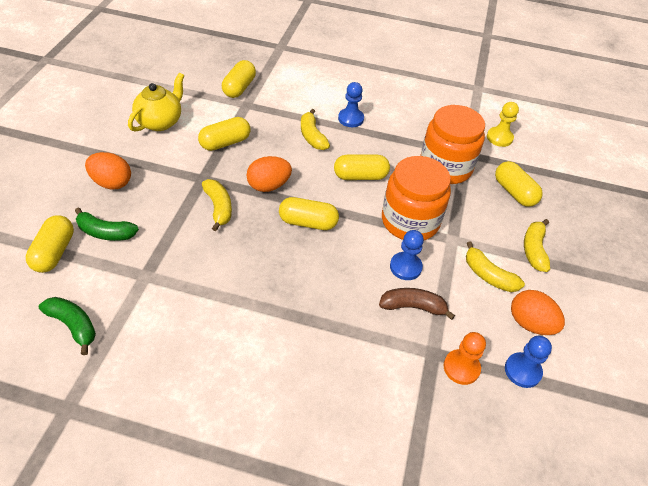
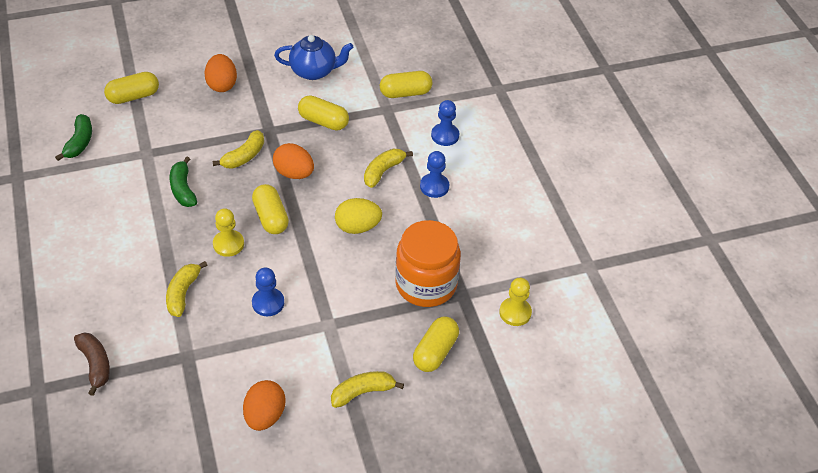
camera: 60 degrees right, 0 degrees up
green banana [75,207,139,241] -> green banana moved to [170,156,197,207]
yellow teapot [128,73,184,132] -> blue teapot [274,35,353,80]
yellow capsule [334,155,390,180] -> yellow egg [335,198,382,234]
brown banana [379,288,455,320] -> brown banana moved to [74,332,110,396]
orange jar [382,156,451,240] -> none
orange pawn [443,332,486,385] -> none
yellow banana [466,241,525,292] -> yellow banana moved to [166,261,207,317]
blue pawn [505,336,552,388] -> blue pawn moved to [431,100,459,146]
none -> yellow pawn [213,208,244,257]

